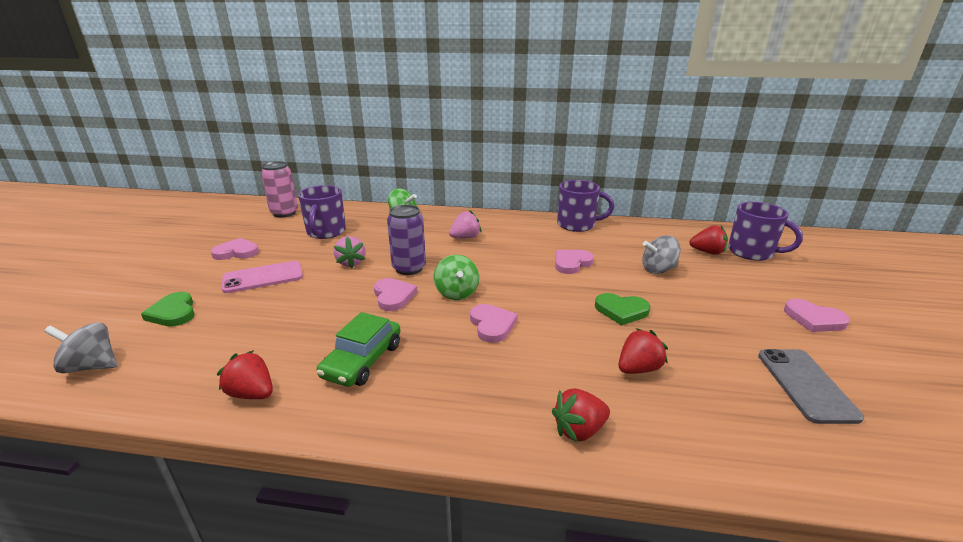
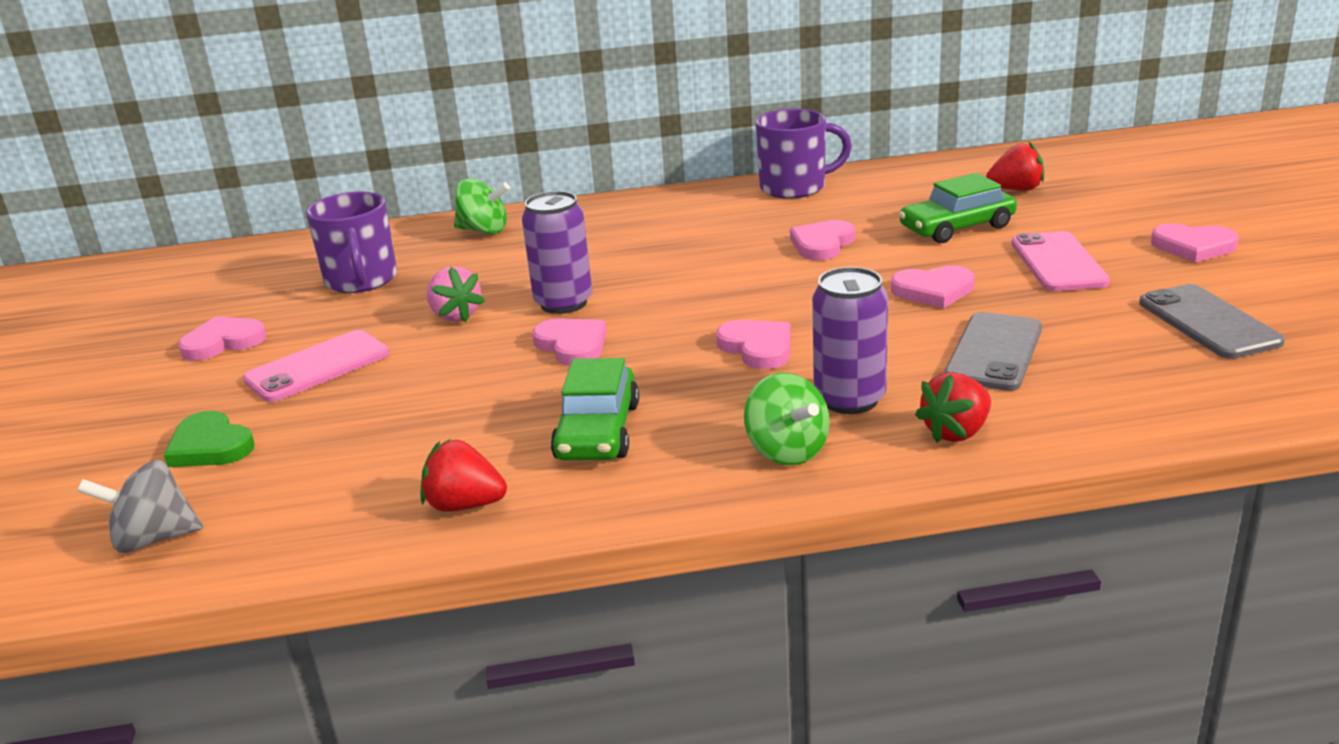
camera: 15 degrees left, 0 degrees up
pink can [261,161,298,218] -> none
green spinning top [434,255,479,300] -> green spinning top moved to [744,373,830,465]
pink strawberry [449,210,481,239] -> none
green heart [595,293,651,325] -> pink heart [891,266,975,308]
red strawberry [618,328,668,374] -> grey phone [945,312,1042,391]
grey spinning top [642,235,681,274] -> green car [899,173,1017,243]
purple mug [728,202,803,261] -> none
none -> purple can [812,267,888,414]
none -> pink phone [1011,231,1110,291]

